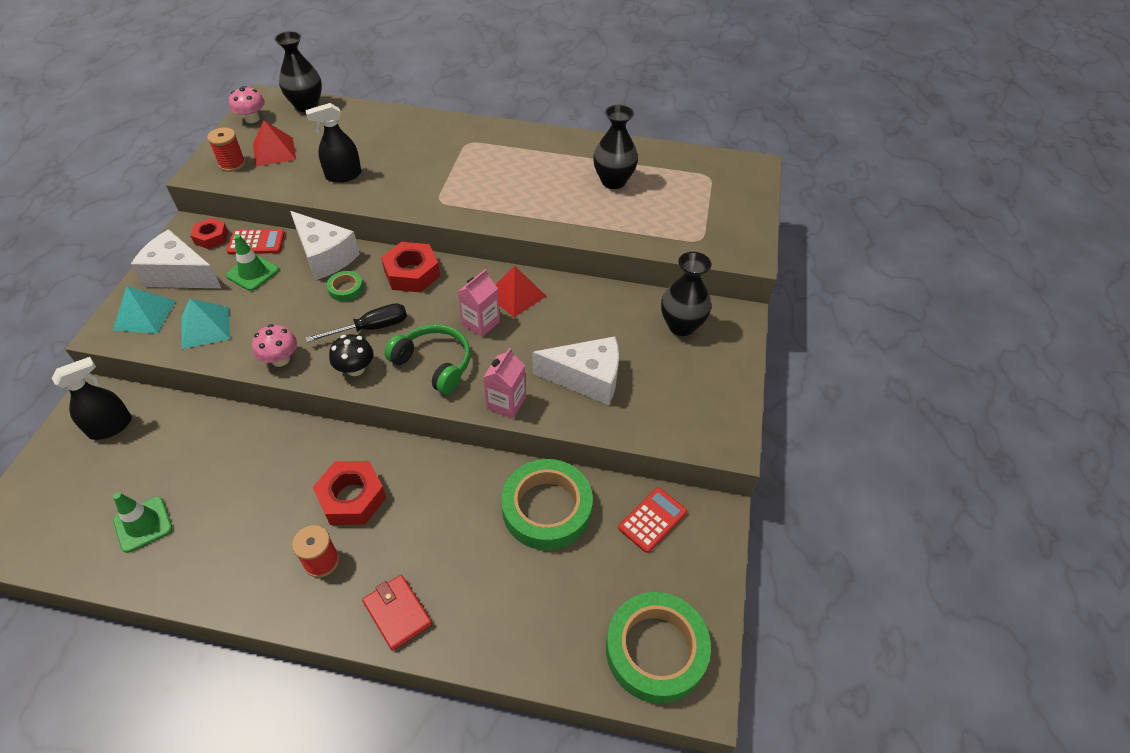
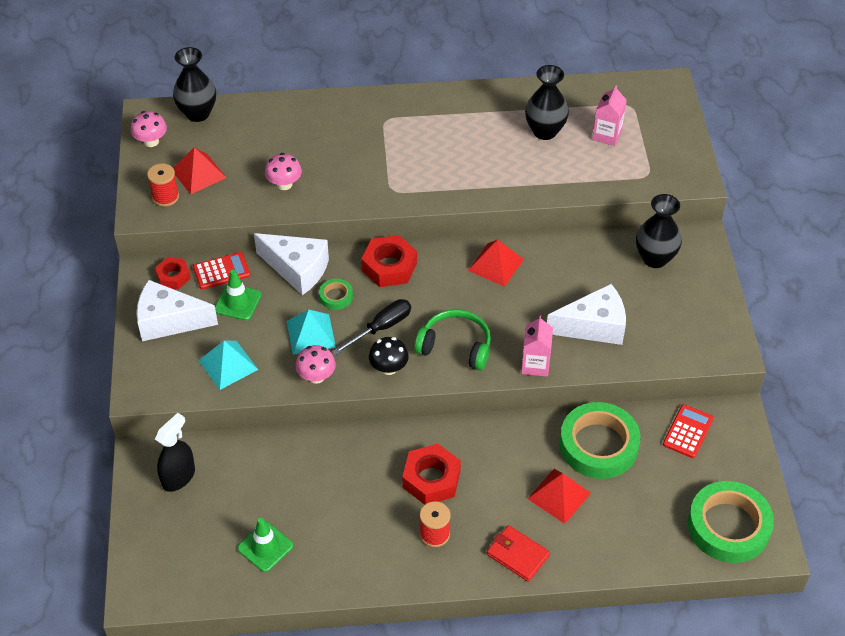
camera: 15 degrees left, 0 degrees up
turquoise pyramid [113,286,176,334] -> turquoise pyramid moved to [287,309,336,355]
black spray bottle [305,103,361,183] -> pink mushroom [265,153,302,190]
pink carton [458,269,500,337] -> pink carton moved to [592,85,627,146]
none -> red pyramid [528,469,591,524]

